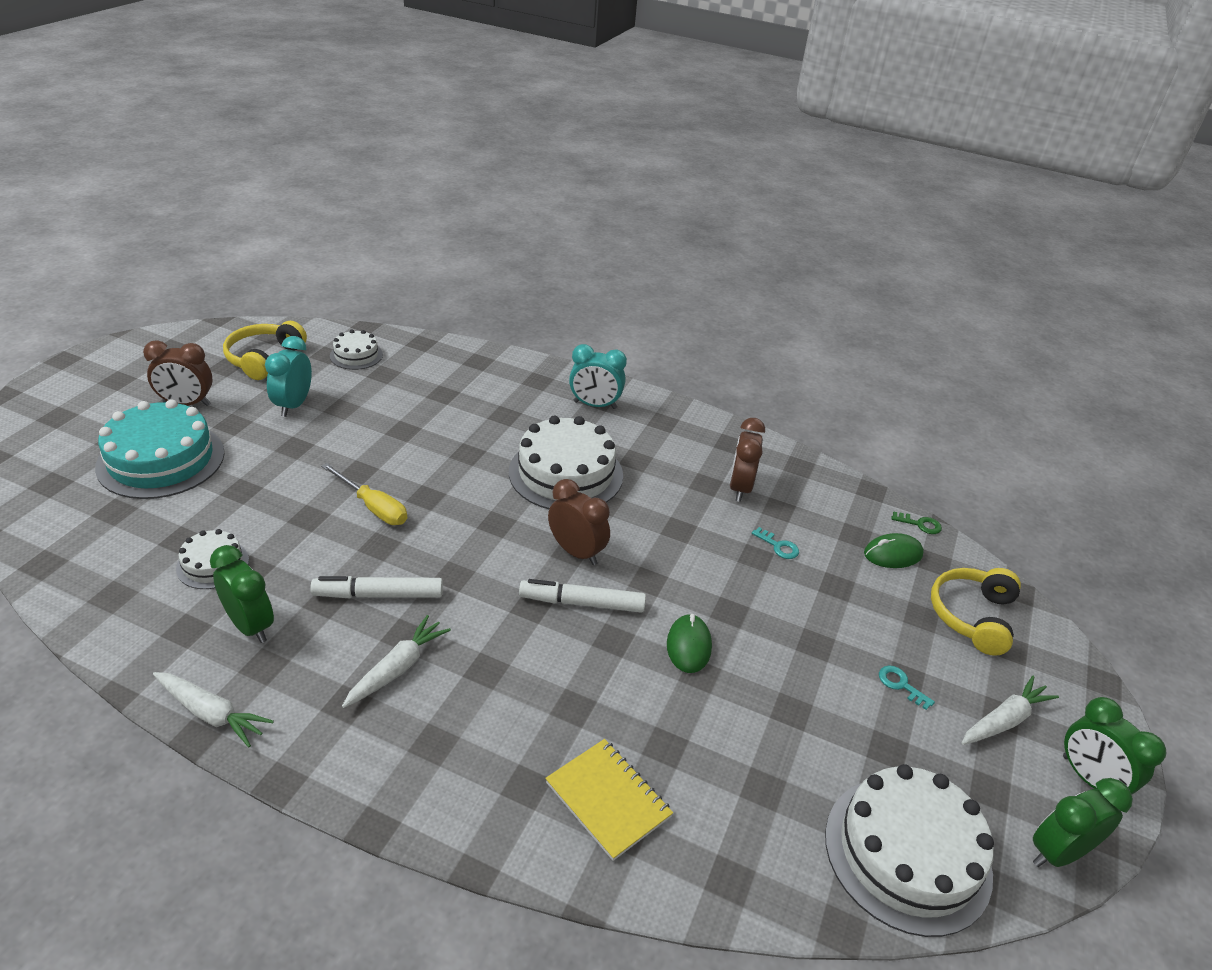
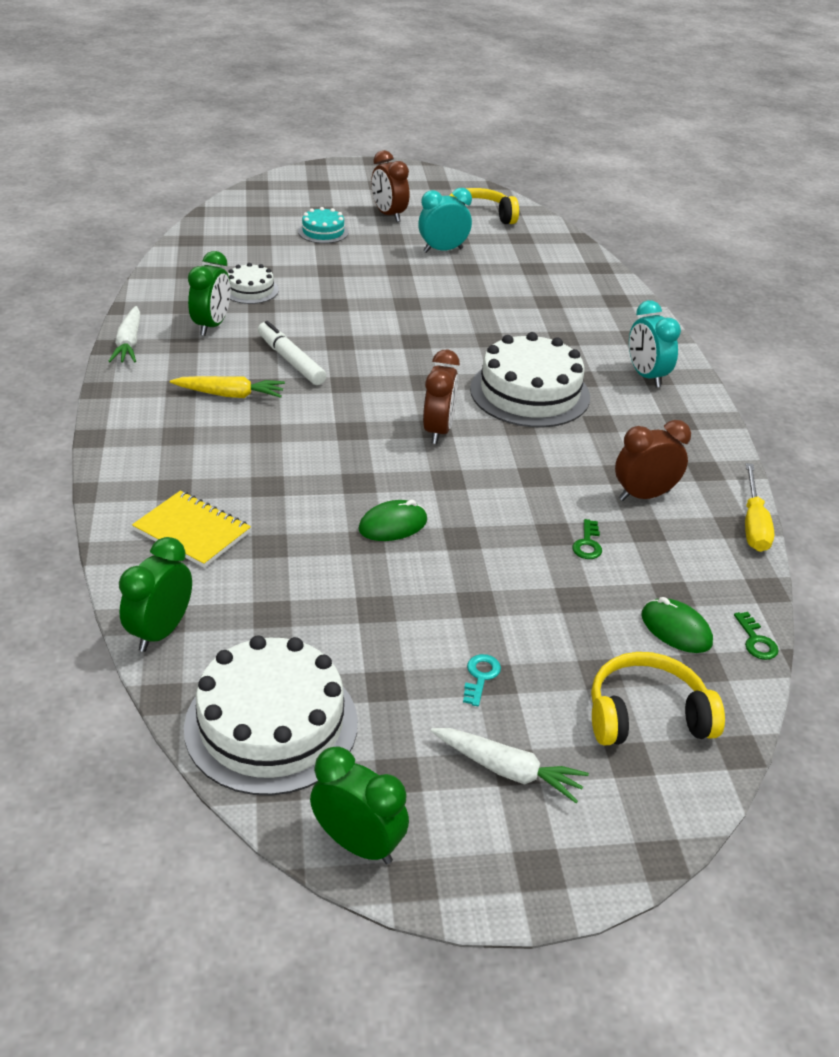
camera: 60 degrees right, 0 degrees up
turquoise cake [95,399,224,499] -> turquoise cake [298,207,349,243], size x0.51
yellow screwdriver [321,463,407,525] -> yellow screwdriver moved to [745,463,774,552]
white cake [330,330,383,370] -> none
white carrot [342,615,451,708] -> yellow carrot [170,376,285,398]
white marker [519,579,646,613] -> none
yellow notebook [545,739,673,861] -> yellow notebook turned 75 degrees counterclockwise [132,491,251,568]
turquoise key [752,527,799,559] -> green key [572,519,602,559]
green clock [1063,697,1167,795] -> green clock moved to [119,537,192,652]

